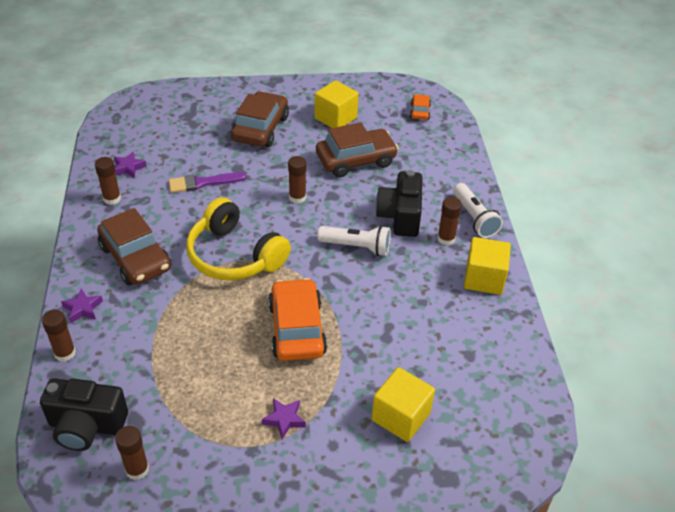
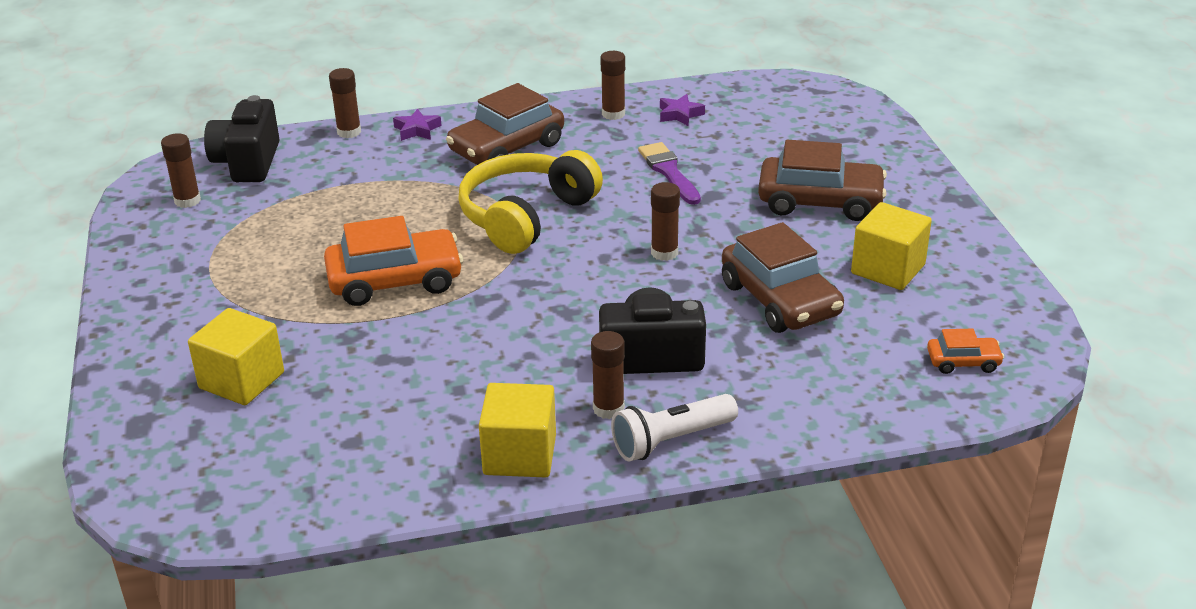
camera: 85 degrees right, 10 degrees down
purple star [262,398,306,439] -> none
white flashlight [317,225,391,256] -> none

